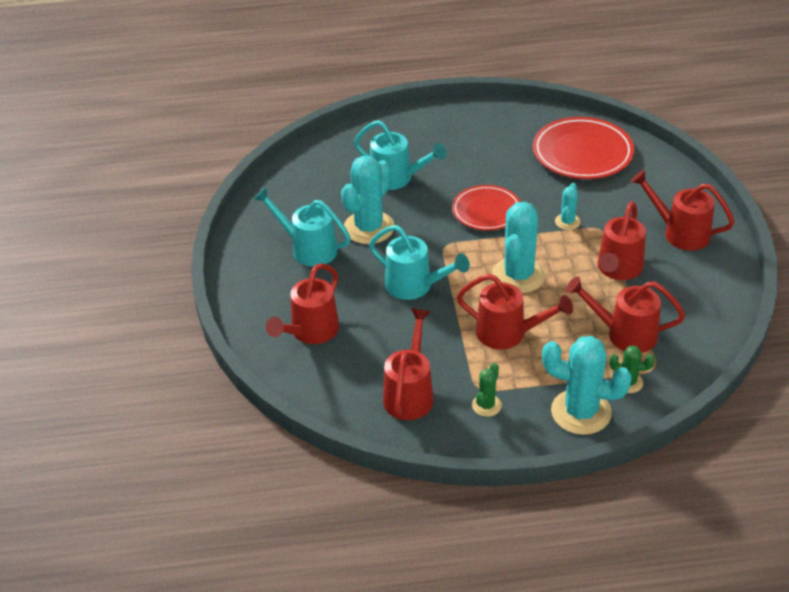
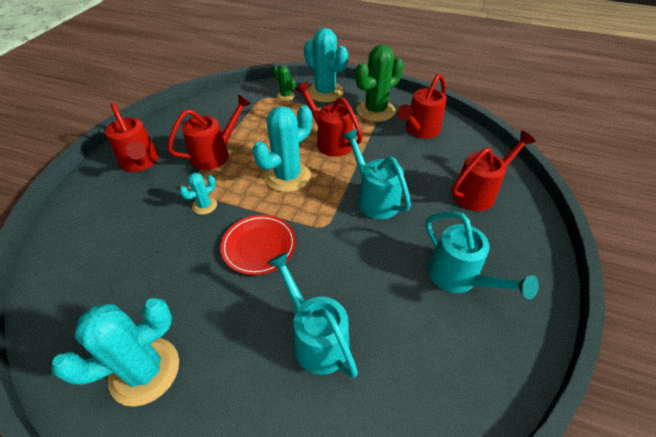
camera: 155 degrees left, 5 degrees up
turquoise cactus [341,156,394,244] -> turquoise cactus moved to [51,298,179,407]
green cactus [472,363,502,417] -> green cactus [355,45,404,122], size x2.00
red plate [533,117,634,179] -> none
red watering can [566,276,685,353] -> none

